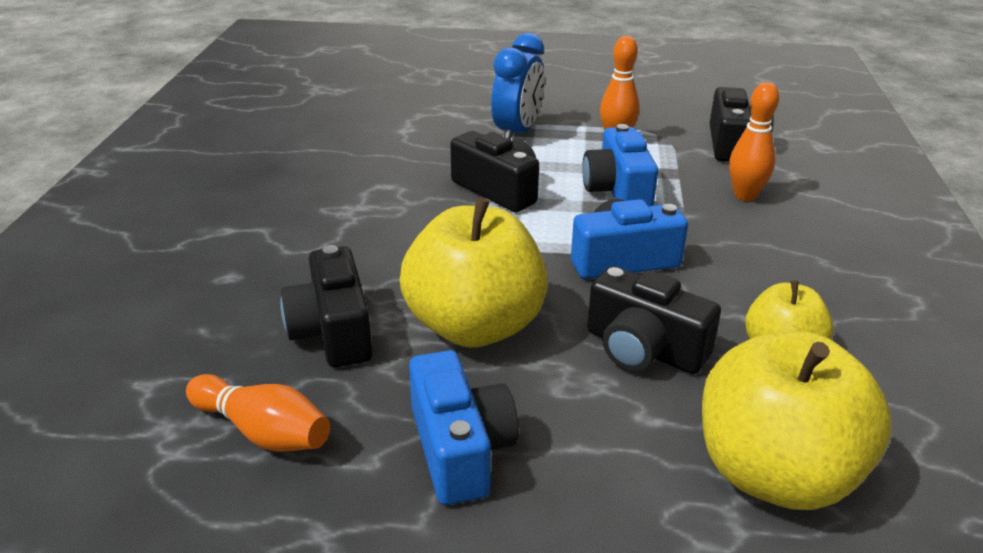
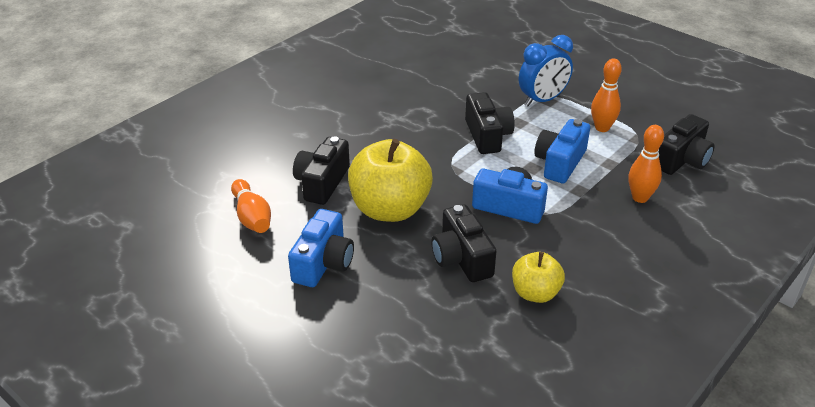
camera: 35 degrees right, 5 degrees up
yellow apple [702,331,891,510] -> none

